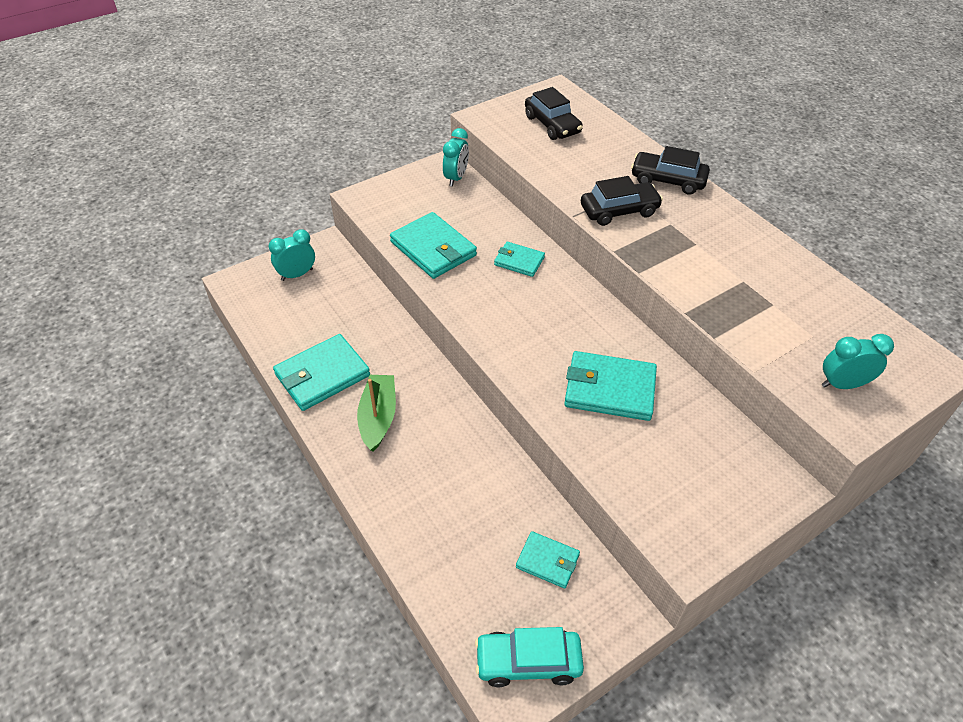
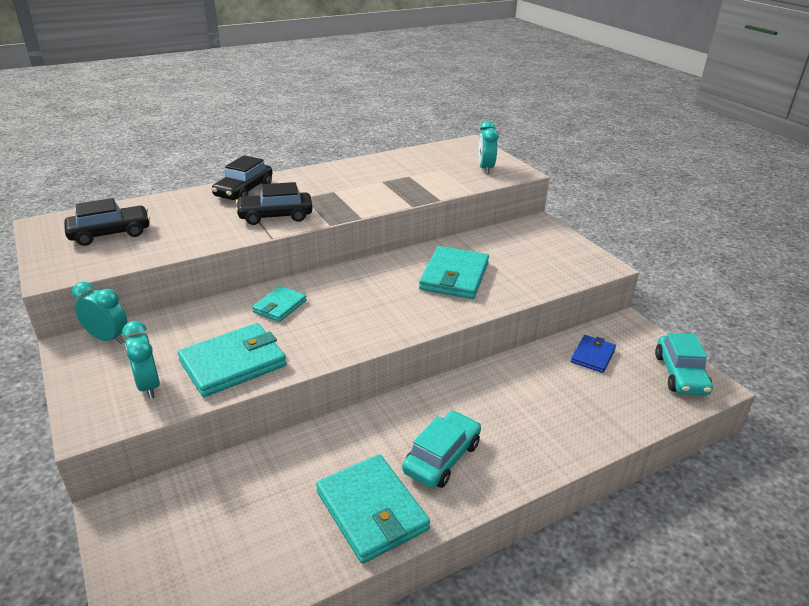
camera: 85 degrees left, 15 degrees down
turquoise clock [269,229,315,281] -> turquoise clock moved to [122,321,160,399]
green boat [357,375,396,452] -> turquoise car [402,411,481,488]
turquoise wallet [516,531,580,588] -> blue wallet [571,335,616,373]
black car [581,176,663,226] -> black car turned 90 degrees counterclockwise [236,182,313,225]

